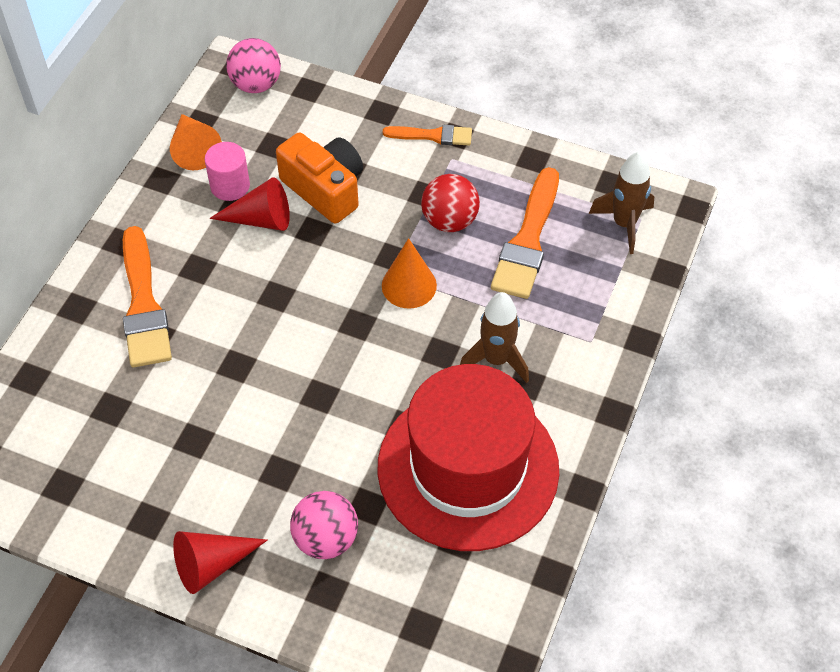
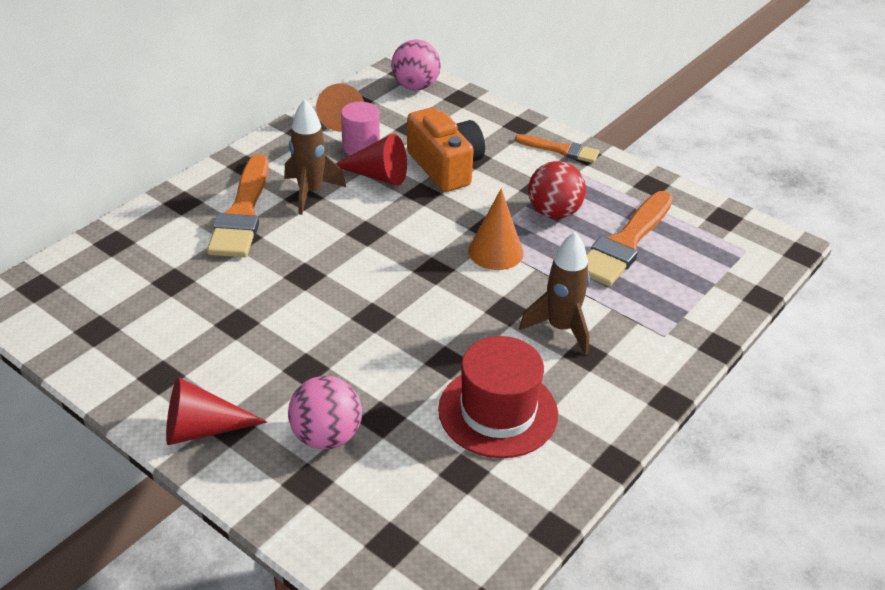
camera: 15 degrees right, 15 degrees down
red hat [377,364,559,551] -> red hat [438,336,558,458], size x0.61
brown rocket [589,151,654,254] -> brown rocket moved to [284,99,346,215]

